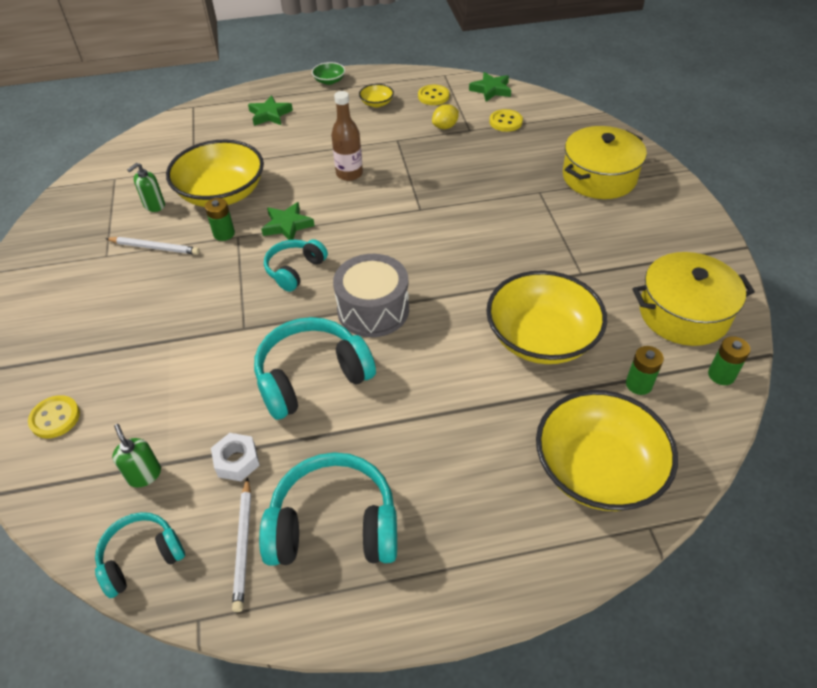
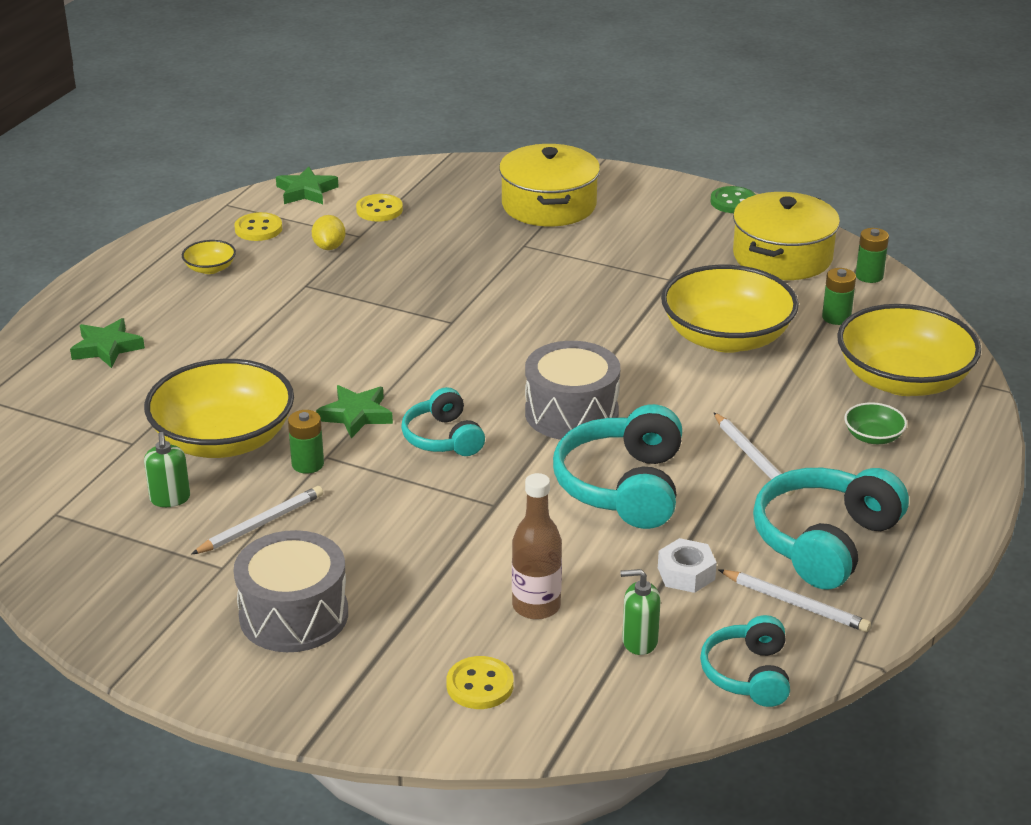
camera: 55 degrees left, 15 degrees down
green bowl [312,62,345,85] -> green bowl moved to [844,402,907,444]
brown bottle [331,91,363,181] -> brown bottle moved to [512,473,562,620]
none -> grey drum [234,530,348,652]
none -> green button [711,186,756,213]
none -> white pencil [714,413,795,496]

